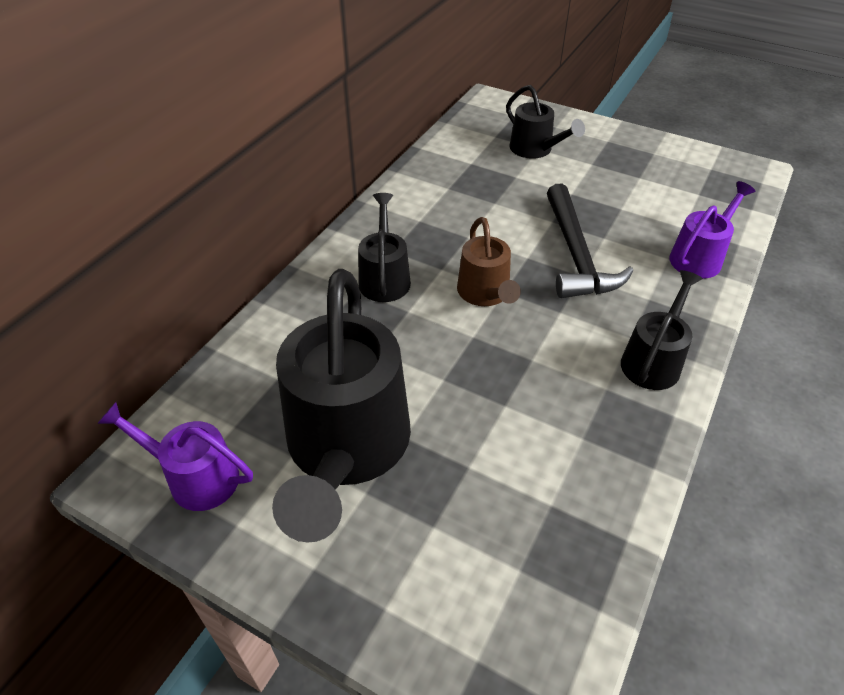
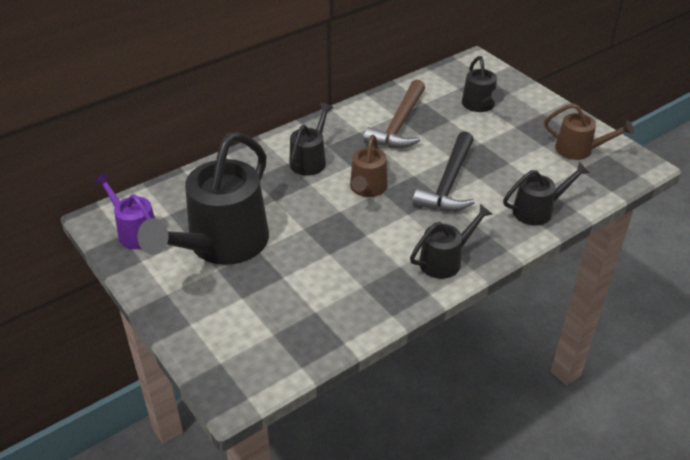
camera: 25 degrees right, 5 degrees down
purple watering can [669,181,755,279] -> black watering can [503,162,589,226]
none -> brown hammer [364,79,425,148]
none -> brown watering can [544,103,634,160]

